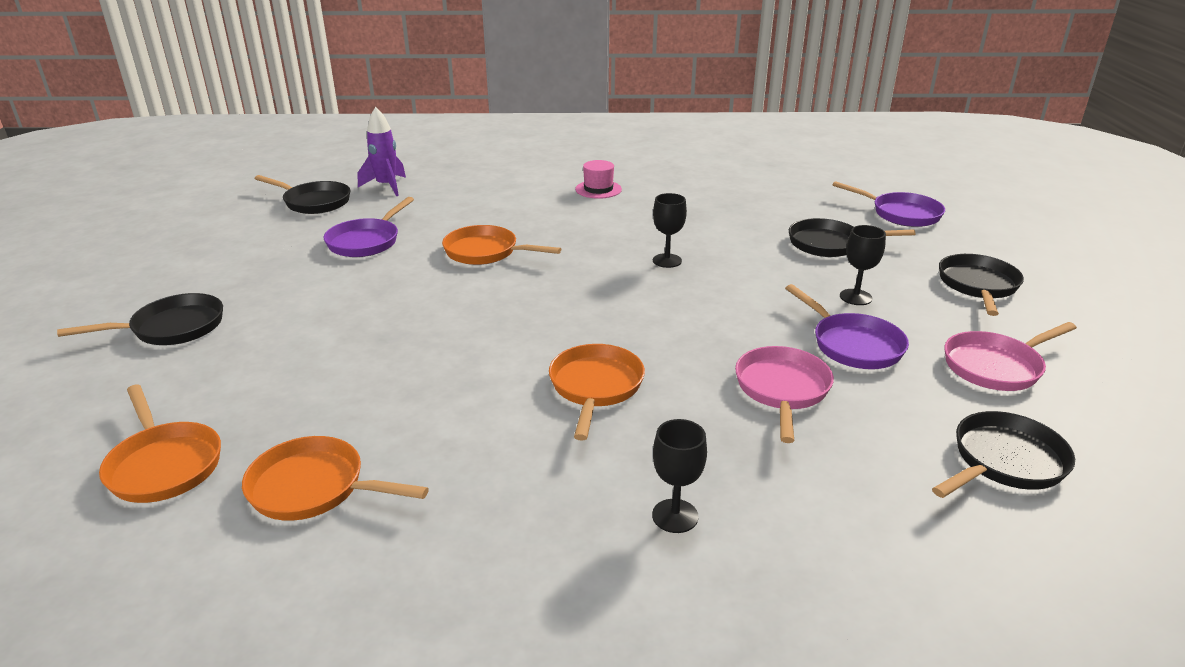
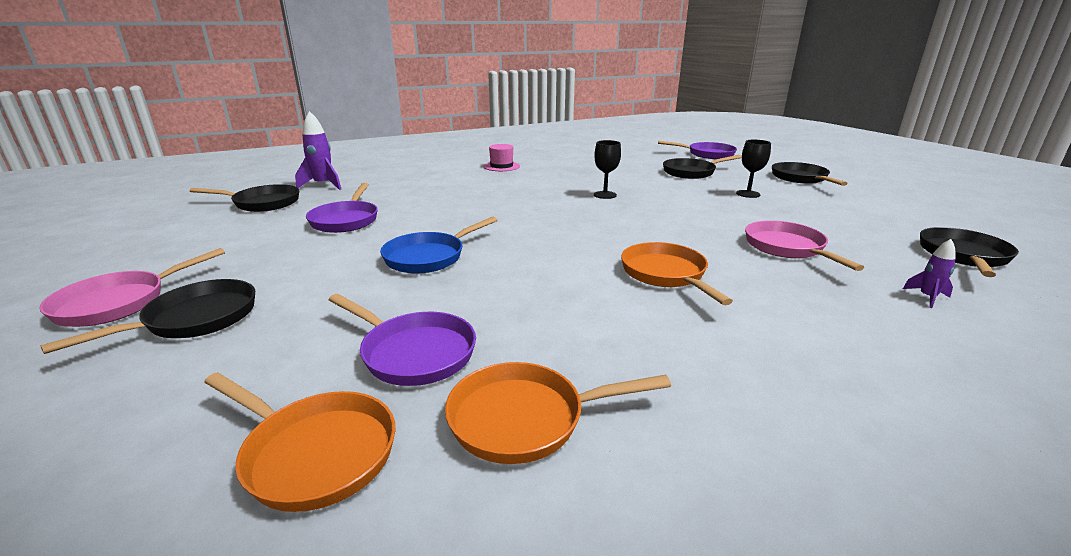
camera: 25 degrees left, 5 degrees down
orange pan [442,225,561,265] -> none
black goblet [652,419,707,533] -> none
purple pan [785,284,909,369] -> purple pan moved to [329,294,476,386]
pink pan [944,322,1077,391] -> pink pan moved to [39,248,225,327]
none -> blue pan [380,216,497,273]
none -> purple rocket [903,239,956,308]

